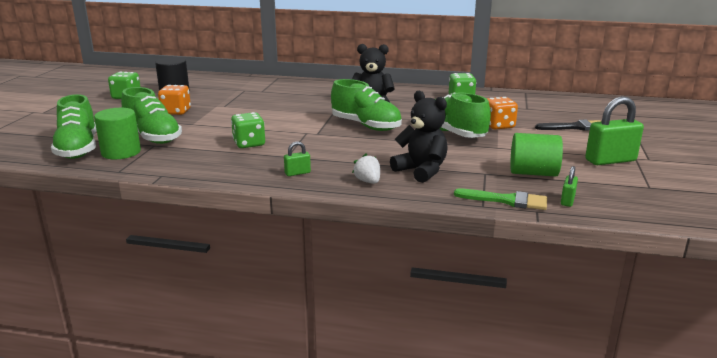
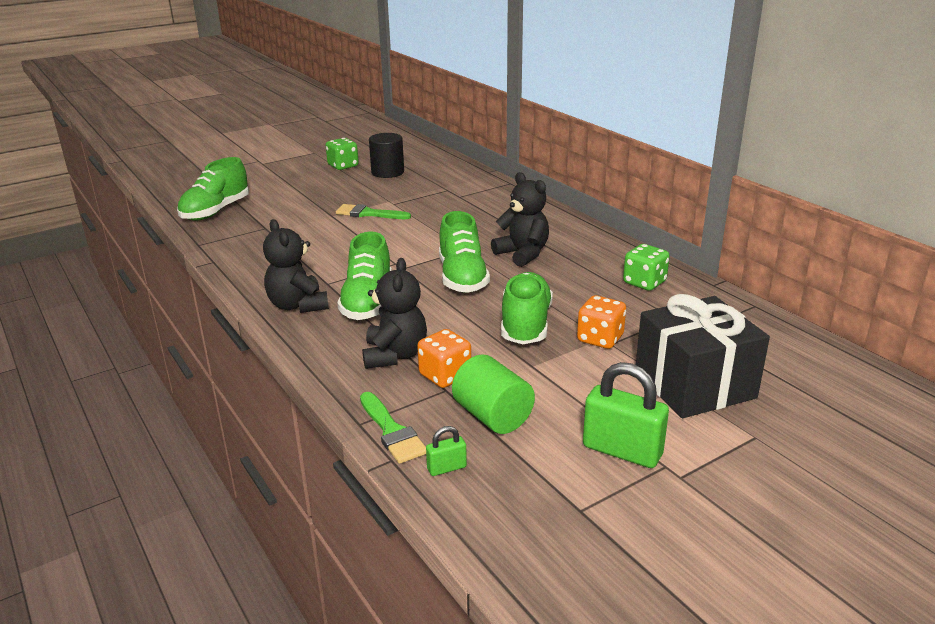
camera: 45 degrees right, 5 degrees up
green cylinder [94,108,141,159] -> none
green shoe [121,87,182,144] -> green shoe moved to [337,231,392,320]
orange dice [158,85,191,115] -> orange dice moved to [417,329,471,388]
green dice [231,112,265,148] -> none
green padlock [284,141,311,176] -> black teddy bear [263,219,329,313]
white strawberry [352,154,380,184] -> none
black brush [535,120,601,131] -> black gift [636,294,770,418]
none -> green brush [336,204,411,219]

